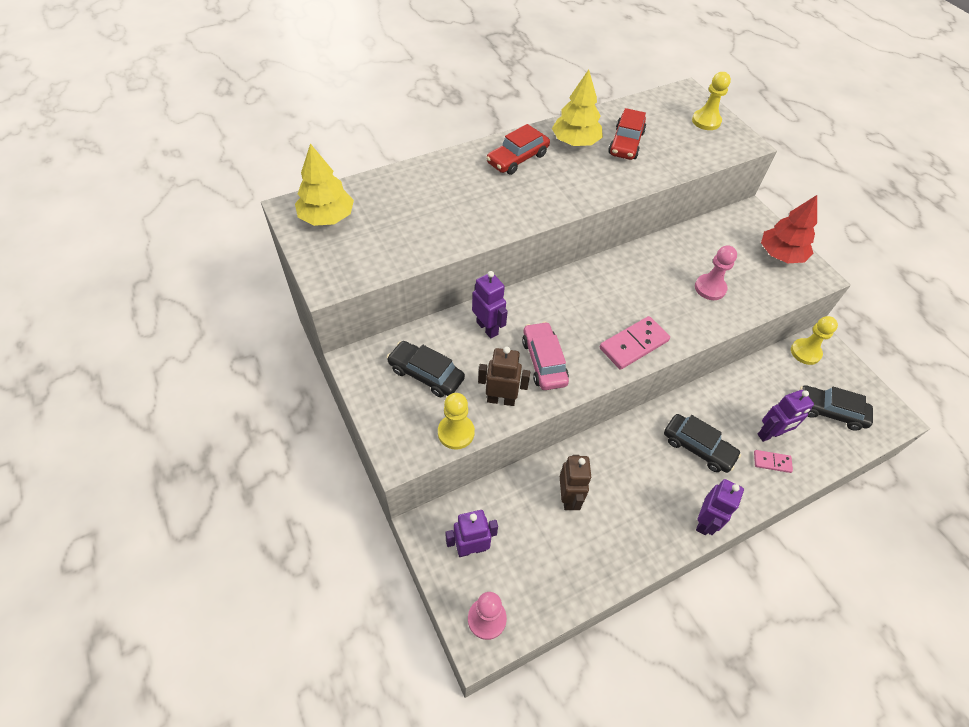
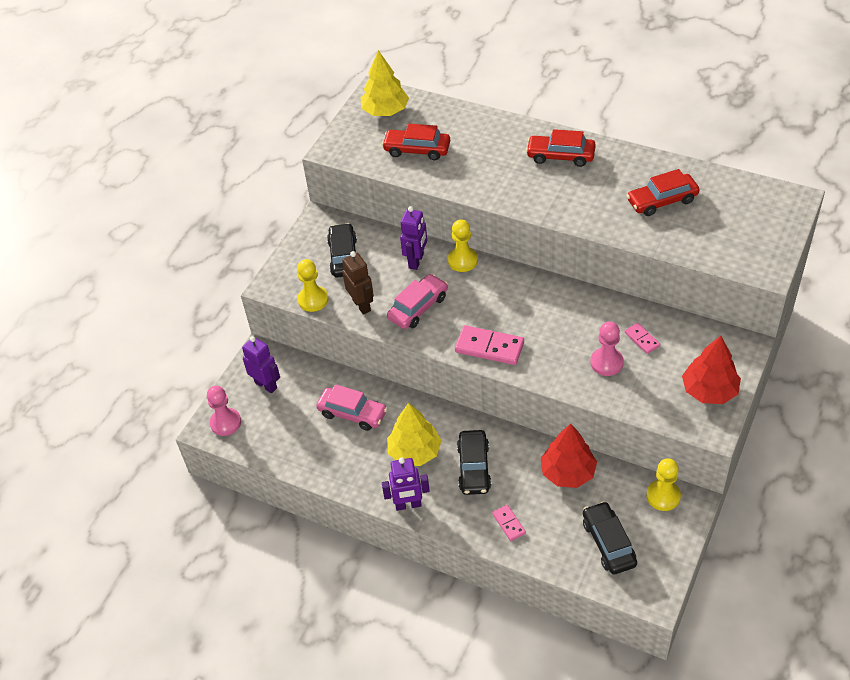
camera: 60 degrees right, 5 degrees down
yellow tree [552,70,603,146] -> yellow tree moved to [387,403,442,466]
brown robot [560,455,592,510] -> pink car [316,384,388,431]
yellow pawn [692,72,731,130] -> yellow pawn moved to [448,219,478,272]
purple robot [758,390,814,442] -> none
none -> red car [382,124,450,160]
none -> red tree [541,424,597,488]
none -> pink domino [625,323,660,354]

